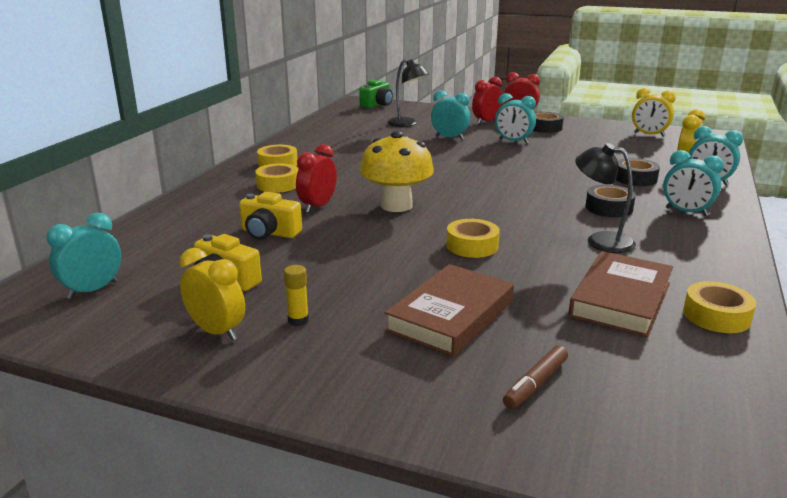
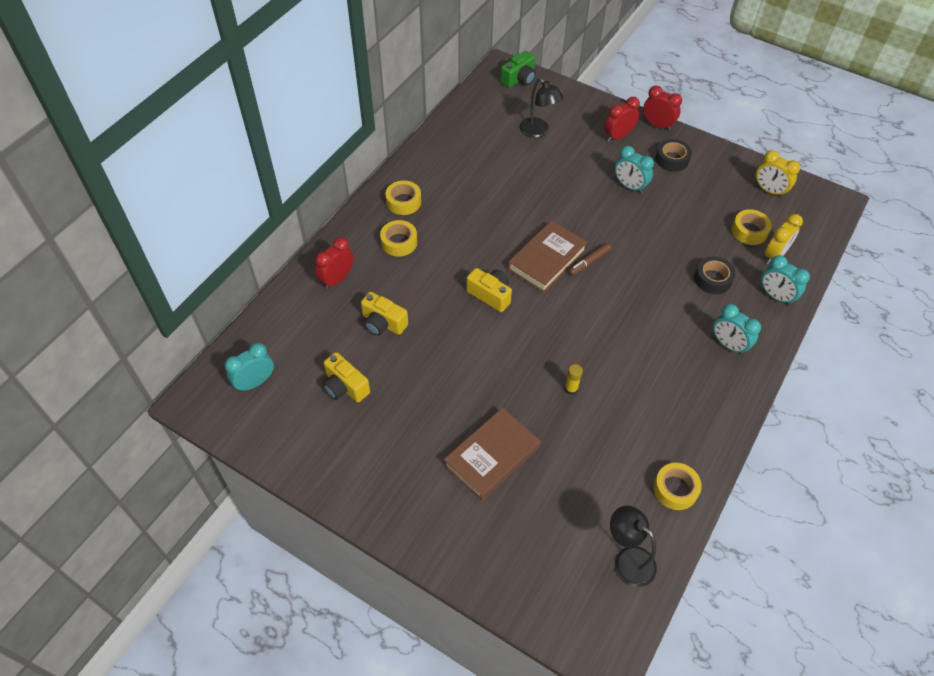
camera: 10 degrees right, 30 degrees up
yellow clock [180,248,245,341] -> none
yellow glue stick [284,265,309,326] -> yellow glue stick moved to [565,364,583,395]
red clock [296,144,337,213] -> red clock moved to [315,237,354,289]
yellow mushroom [360,131,434,212] -> yellow camera [466,268,512,312]
turquoise clock [431,90,470,140] -> none
yellow tape [446,219,500,258] -> yellow tape moved to [732,209,772,245]
brown marker [503,345,568,409] -> brown marker moved to [568,243,611,276]
brown book [568,251,673,337] -> brown book moved to [508,220,588,293]
black lamp [575,143,636,253] -> black lamp moved to [610,506,657,587]
black tape [585,185,636,217] -> none

